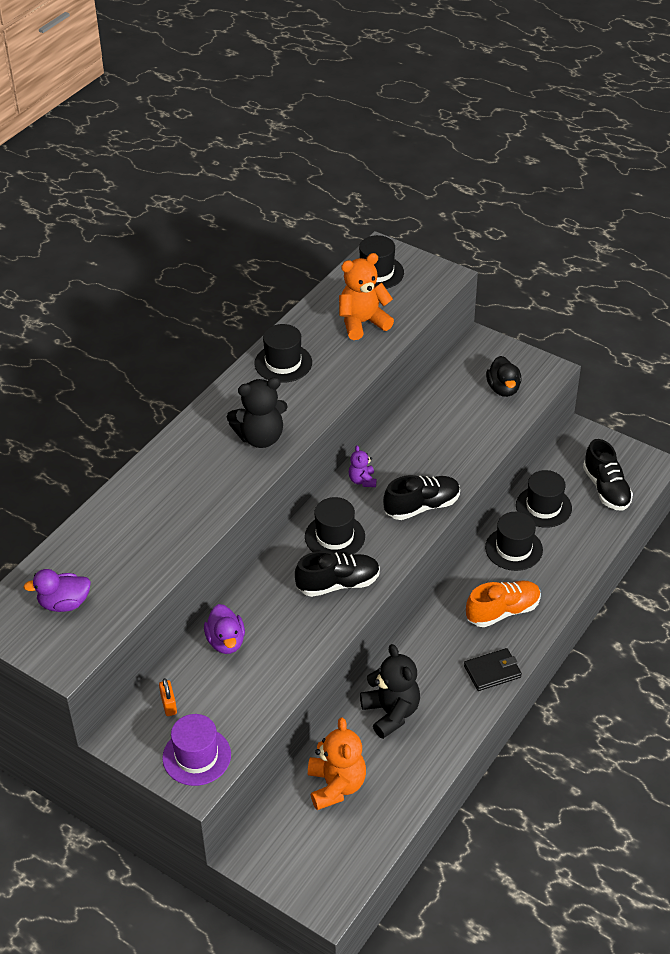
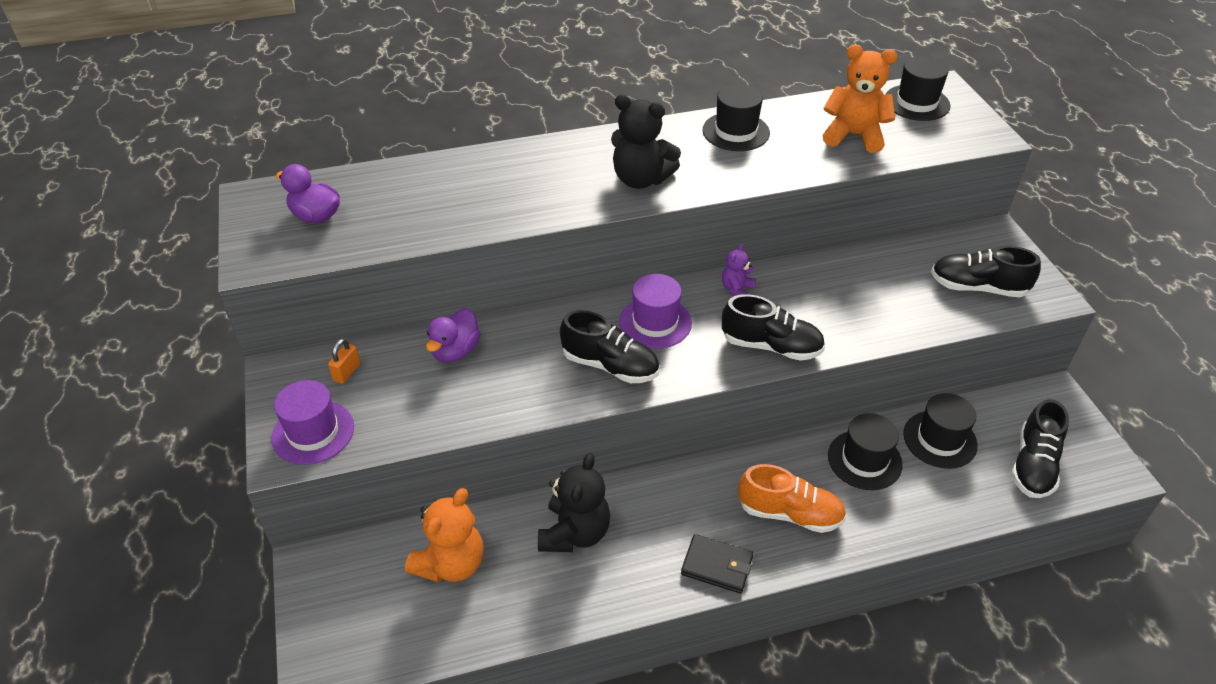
camera: 40 degrees right, 0 degrees up
black hat [305,497,365,555] -> purple hat [619,274,692,349]
black duck [486,356,521,397] -> black shoe [931,246,1041,298]

